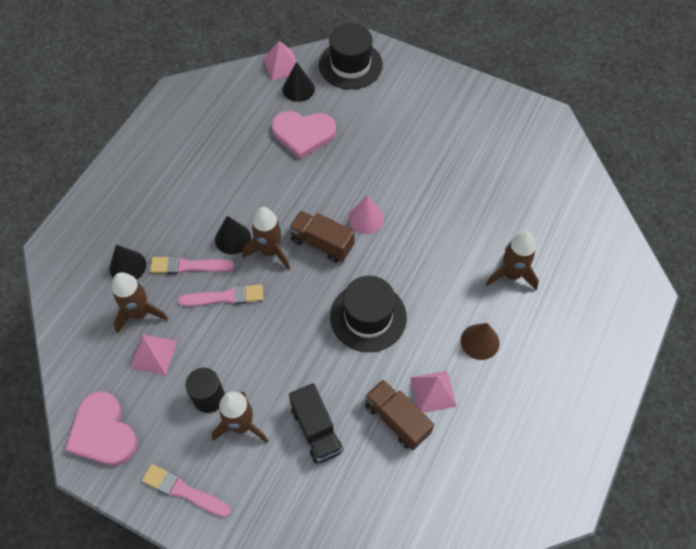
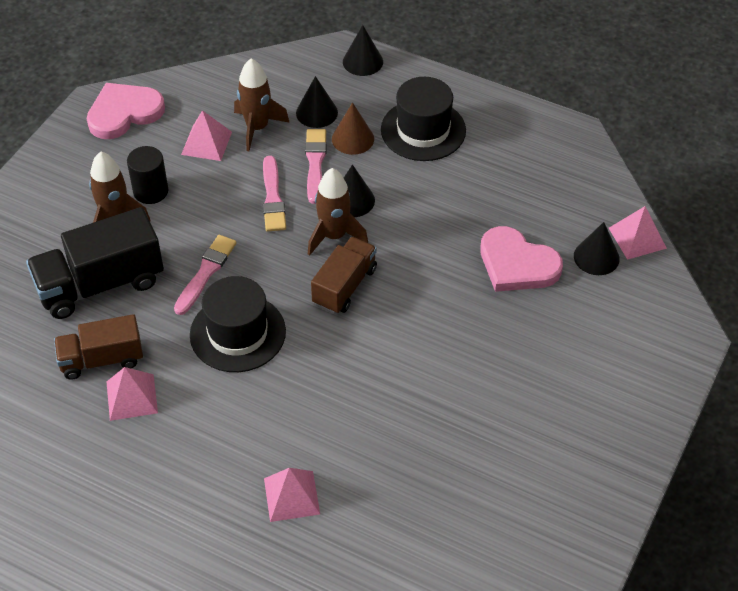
camera: 90 degrees right, 10 degrees down
pink brush [142,464,231,517] -> pink brush moved to [174,235,237,315]
pink heart [272,111,336,159] -> pink heart turned 60 degrees counterclockwise [480,226,563,292]
black truck [289,383,343,464] -> black truck [26,207,164,319], size x1.56
black hat [319,23,383,89] -> black hat moved to [381,77,466,161]
pink cone [348,195,384,234] -> none
brown truck [365,379,434,450] -> brown truck turned 150 degrees counterclockwise [54,314,143,380]
brown cone [461,323,500,360] -> brown cone moved to [332,102,374,155]
brown rocket [486,232,539,290] -> pink pyramid [264,468,320,522]
none -> black cone [343,25,383,76]

